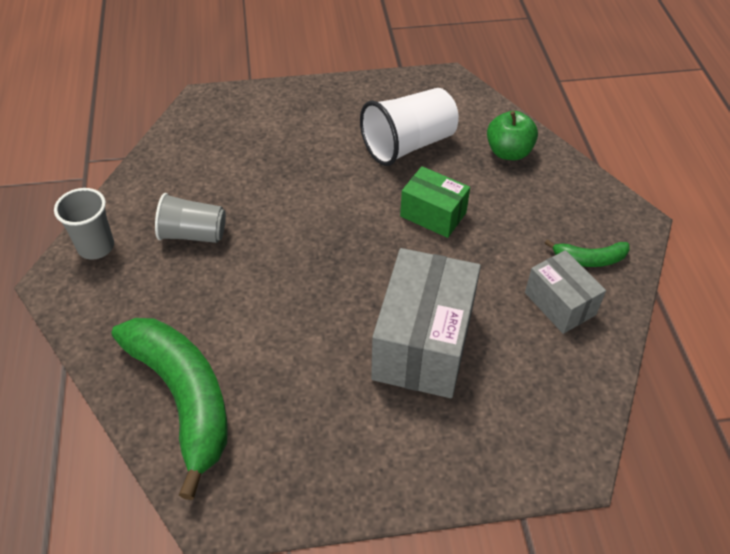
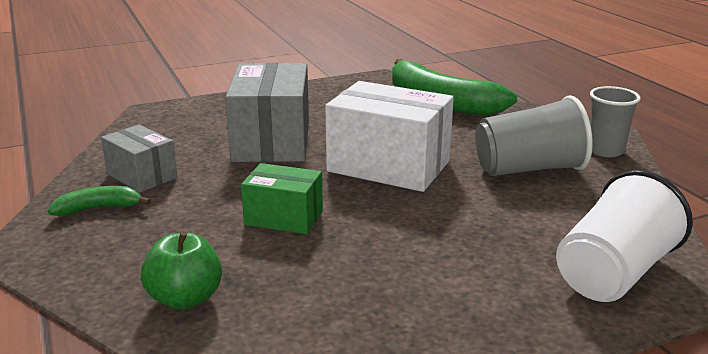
camera: 165 degrees right, 25 degrees down
grey cup [155,193,226,243] -> grey cup [475,95,593,176], size x1.51
white cup [360,88,459,166] -> white cup moved to [556,170,693,302]
none -> white box [325,81,454,192]

